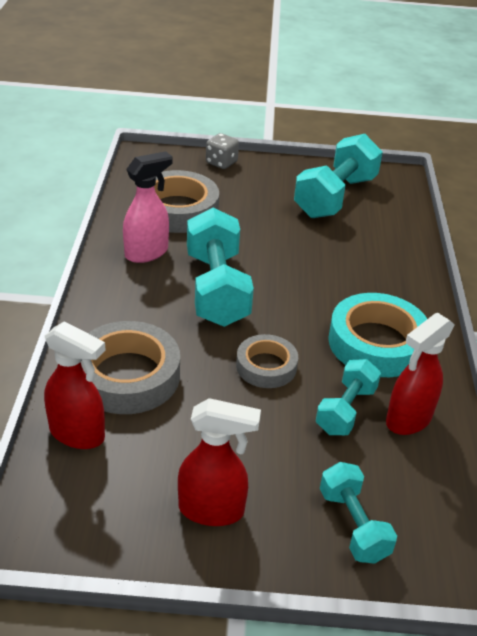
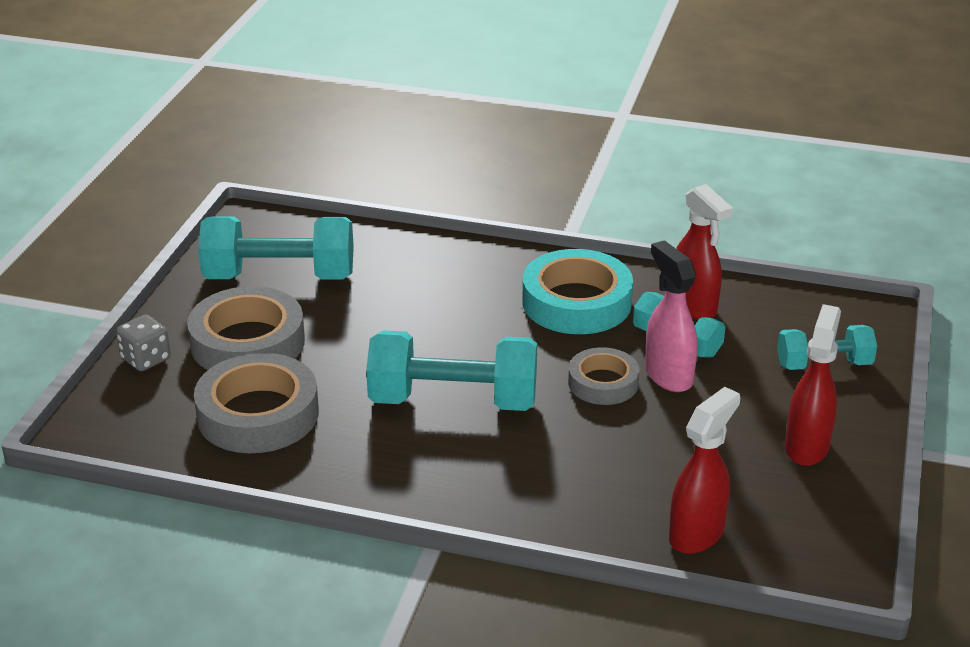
camera: 75 degrees left, 5 degrees down
grey tape [81,321,180,414] -> grey tape moved to [187,286,305,370]
pink spray bottle [123,151,172,263] -> pink spray bottle moved to [645,240,697,392]
turquoise dumbbell [294,134,383,218] -> turquoise dumbbell turned 45 degrees counterclockwise [198,217,354,280]

